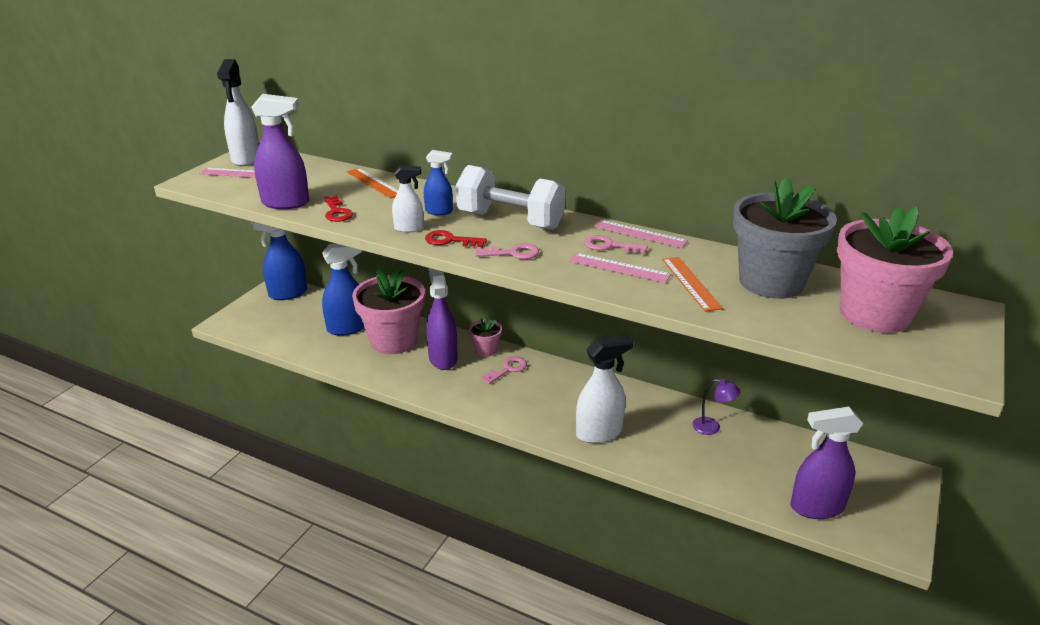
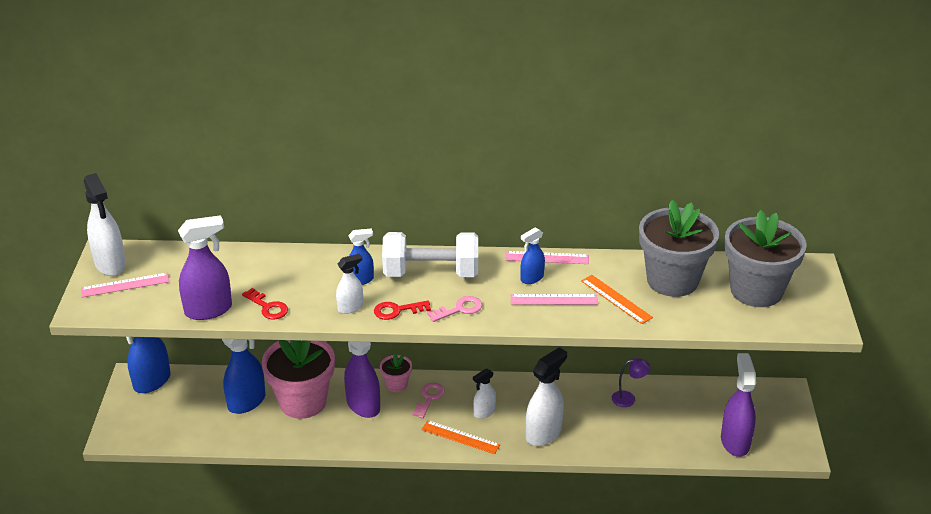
camera: 25 degrees left, 5 degrees up
orange ruler [347,168,398,198] -> orange ruler moved to [421,420,501,454]
pink key [584,235,648,254] -> blue spray bottle [520,227,545,284]
purple spray bottle [790,407,864,519] -> purple spray bottle turned 120 degrees clockwise [721,353,756,457]
pink flower pot [837,206,953,333] -> grey flower pot [724,210,807,307]
none -> white spray bottle [473,368,496,419]

